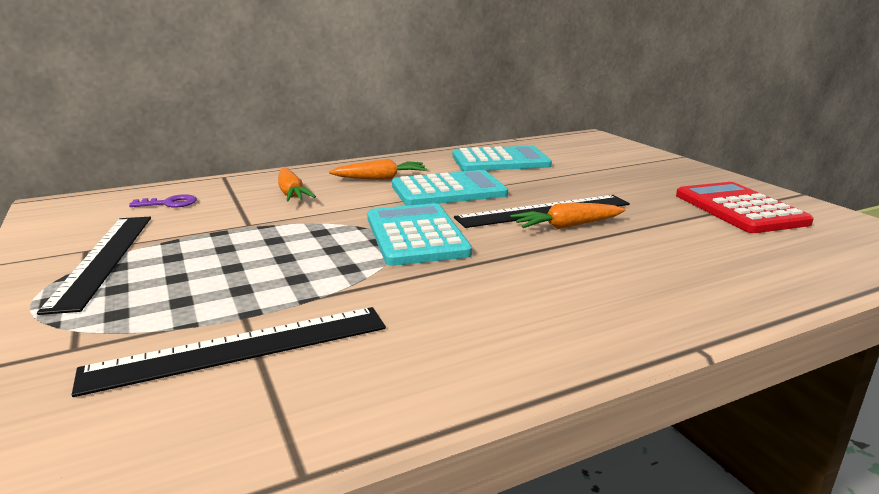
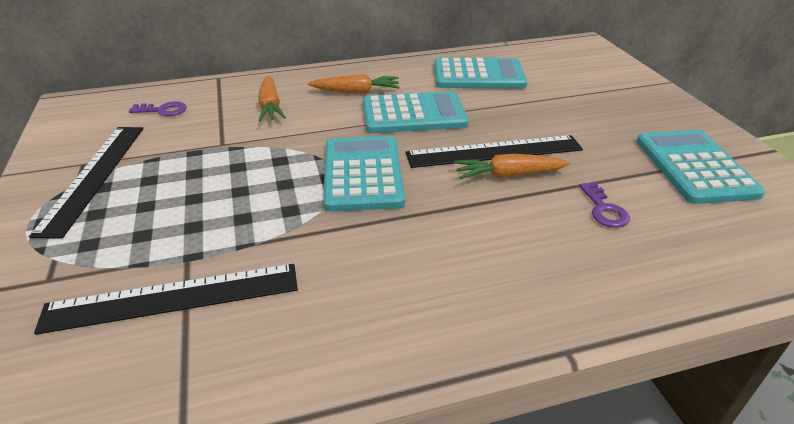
camera: 10 degrees right, 15 degrees up
red calculator [676,182,814,233] -> turquoise calculator [636,130,765,204]
none -> purple key [579,182,630,228]

